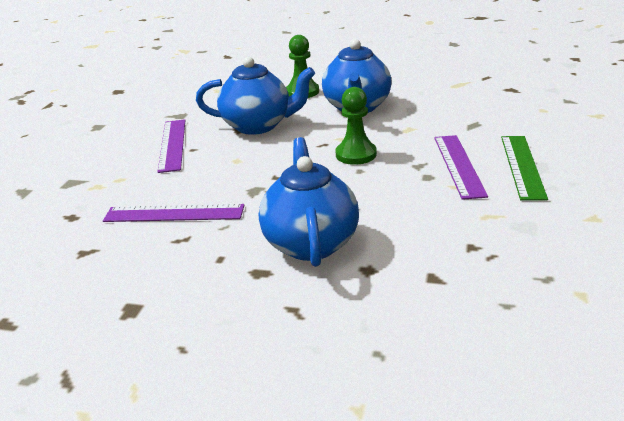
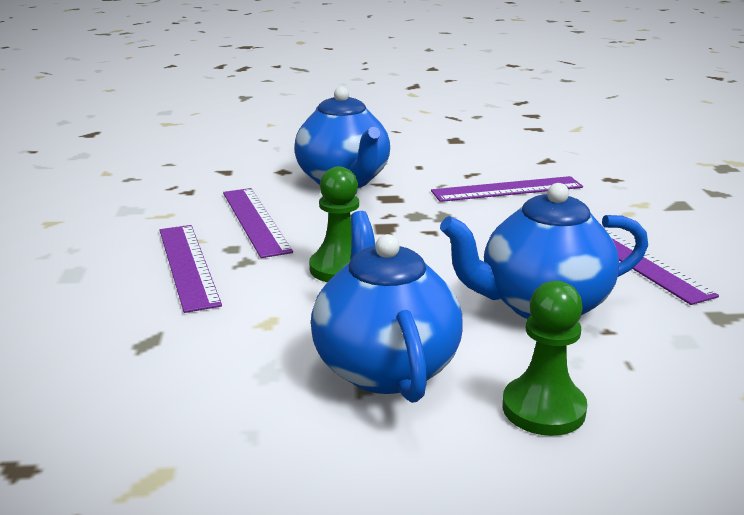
camera: 160 degrees right, 5 degrees down
green ruler [501,136,548,201] -> none
none -> purple ruler [223,188,293,258]

